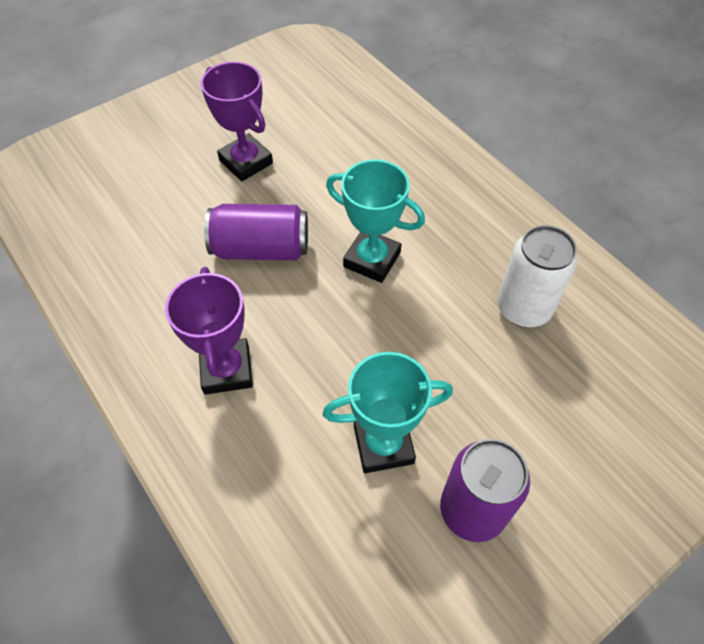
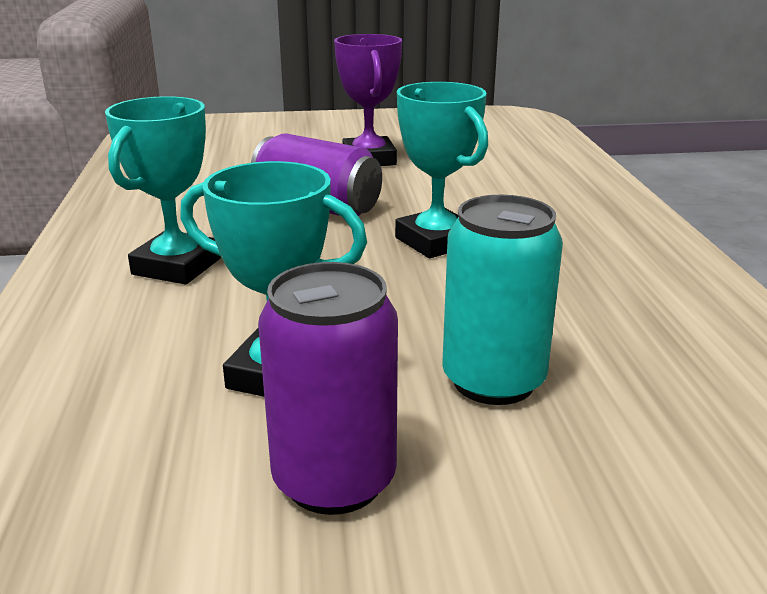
camera: 30 degrees right, 30 degrees down
purple trophy [165,267,253,395] -> turquoise trophy [105,96,221,285]
white can [497,225,577,327] -> none
none -> turquoise can [442,195,563,405]

